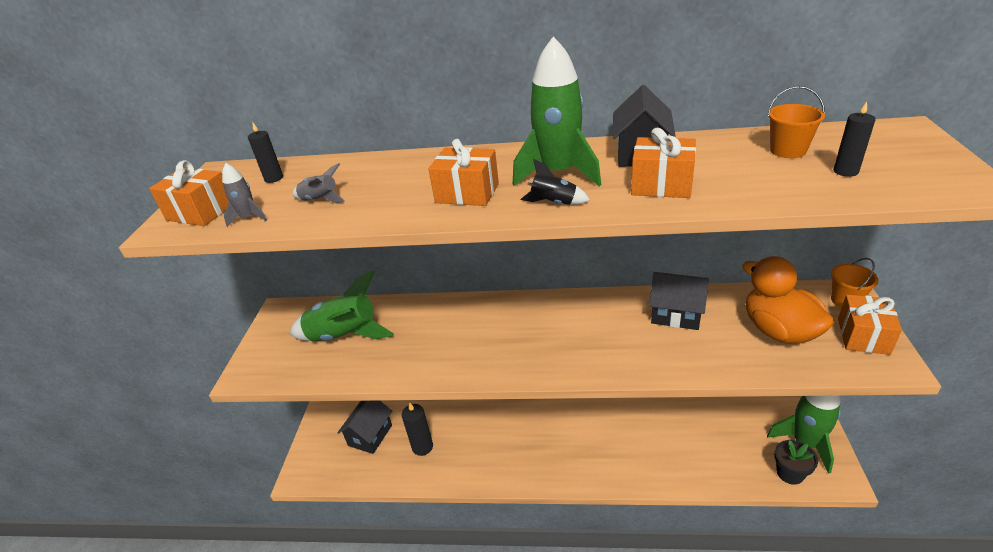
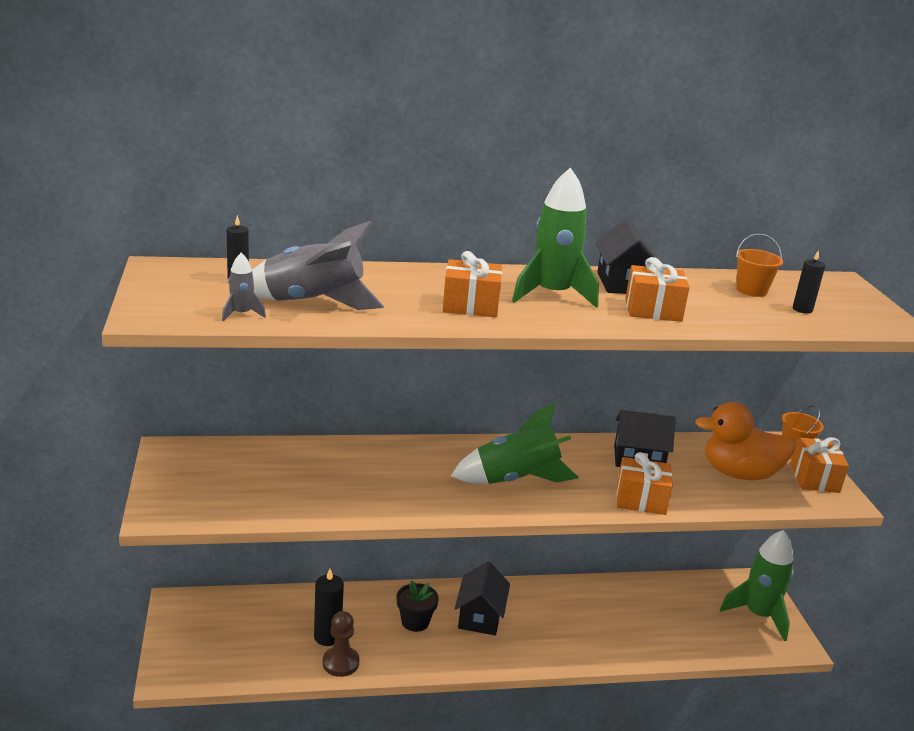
camera: 20 degrees left, 10 degrees down
orange gift [149,160,229,226] -> orange gift moved to [616,452,673,515]
green rocket [290,270,394,342] -> green rocket moved to [451,403,579,484]
grey rocket [293,163,345,203] -> grey rocket [252,221,384,310], size x2.19
black house [337,401,392,454] -> black house moved to [455,561,510,635]
black rocket [521,159,590,205] -> none
orange duck [742,256,834,344] -> orange duck turned 45 degrees counterclockwise [695,402,796,480]
black flower pot [774,440,818,485] -> black flower pot moved to [397,580,439,632]
none -> brown pawn [322,611,360,677]

